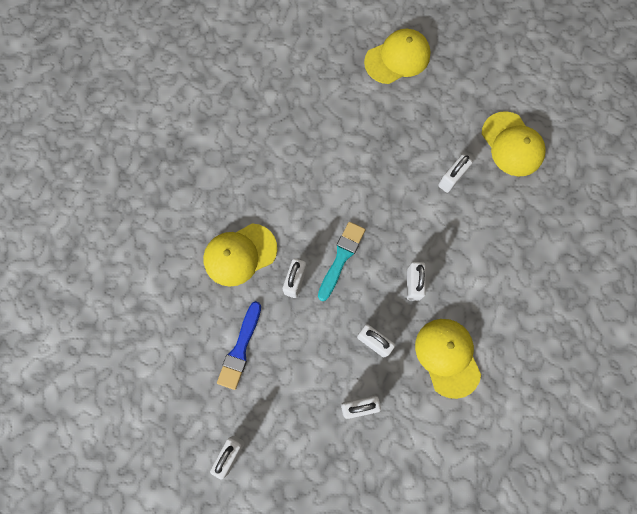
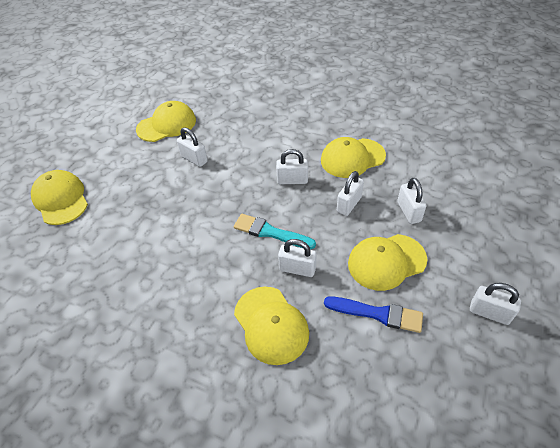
camera: 90 degrees left, 25 degrees down
none -> yellow cap [348,234,427,291]

